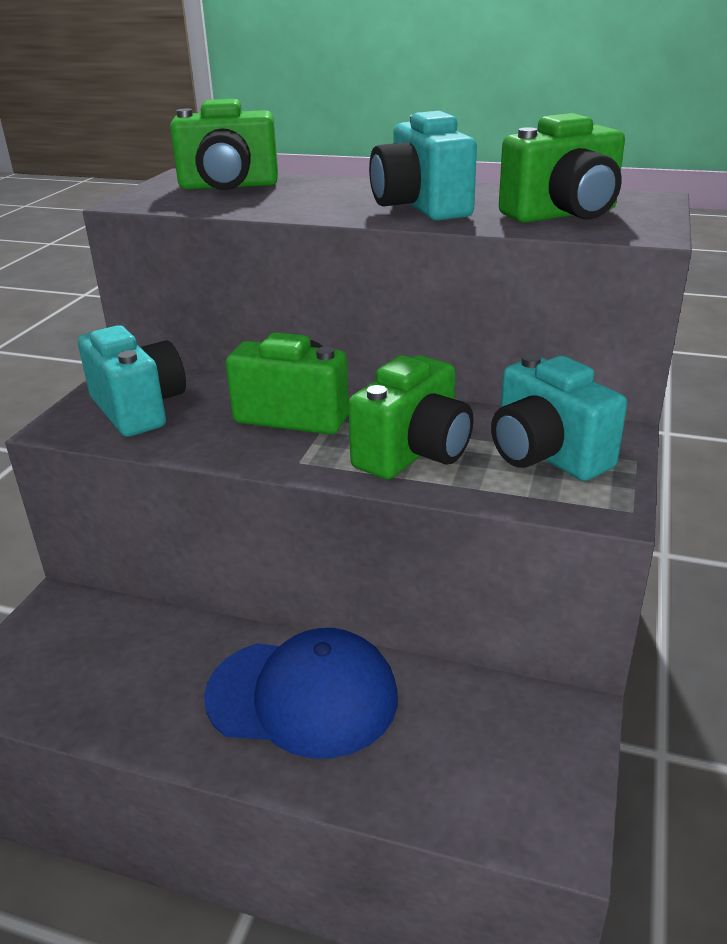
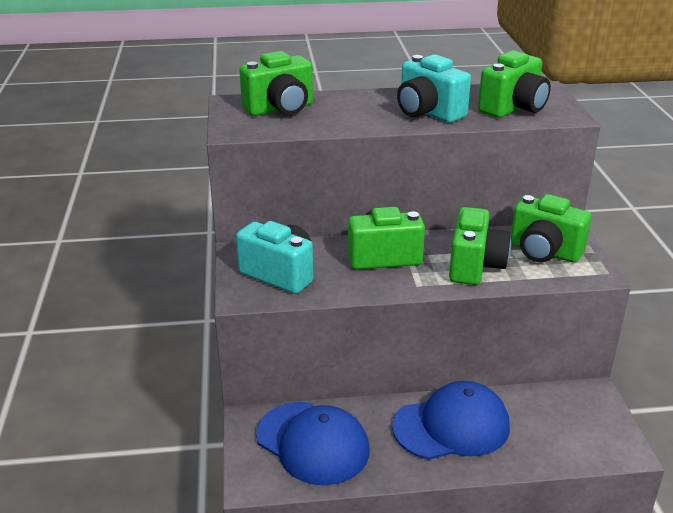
camera: 25 degrees left, 0 degrees up
turquoise camera [491,354,627,481] -> green camera [511,194,591,262]
none -> blue cap [256,402,370,485]

